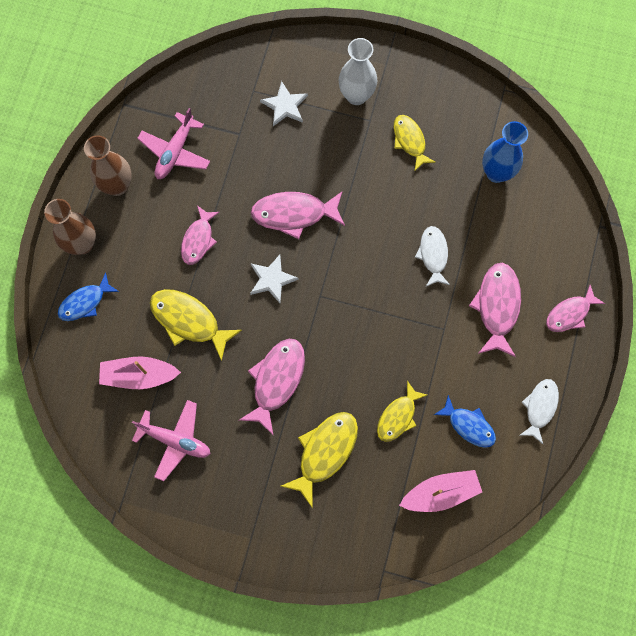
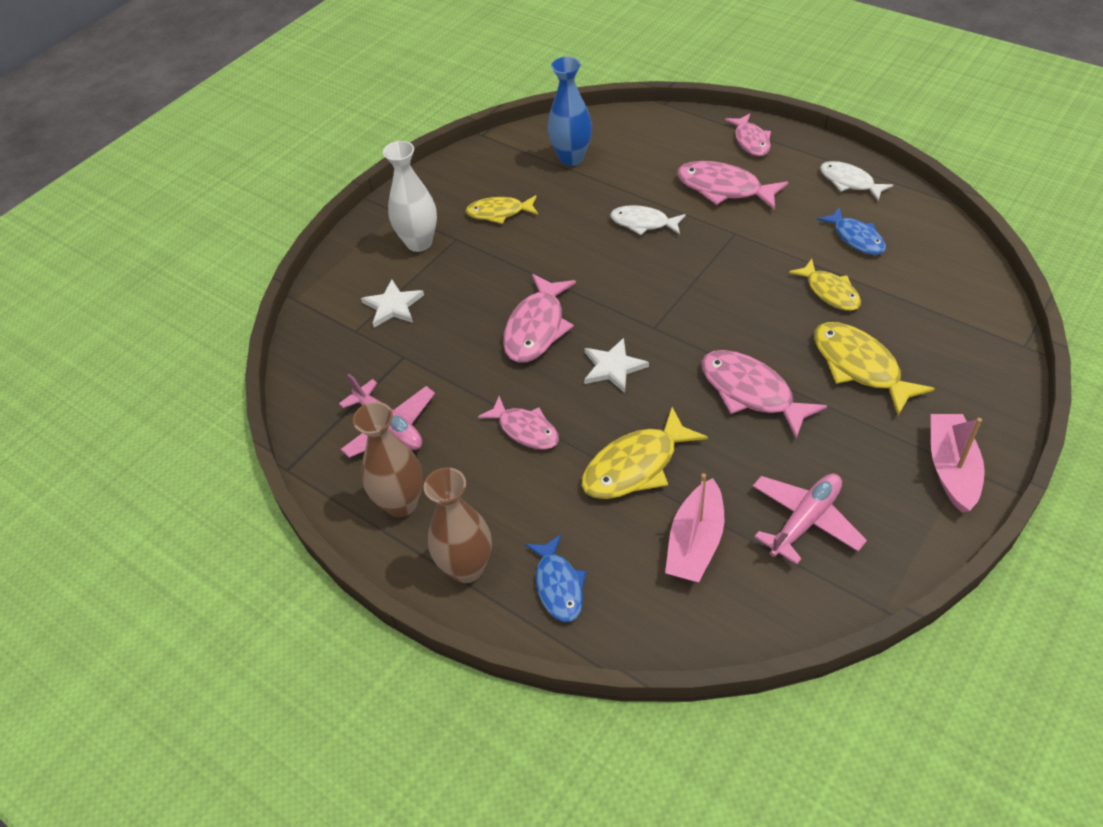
camera: 65 degrees left, 25 degrees down
pink boat [399,470,482,512] -> pink boat moved to [931,414,985,513]
blue fish [434,395,496,448] -> blue fish turned 90 degrees clockwise [817,207,886,255]

